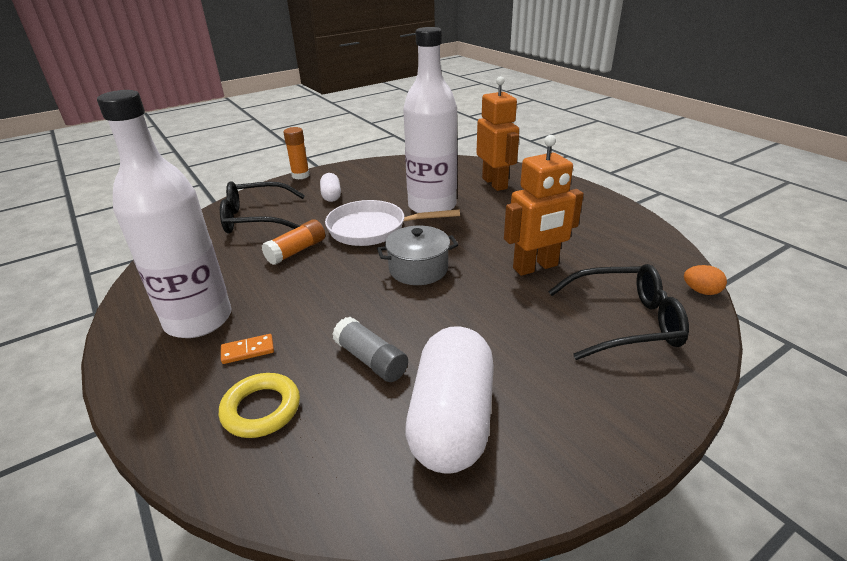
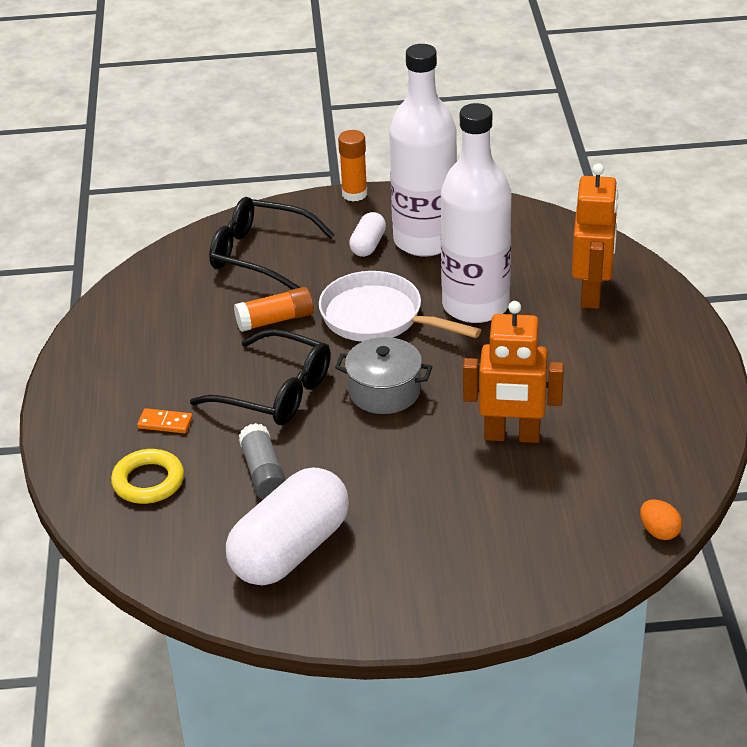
camera: 30 degrees right, 5 degrees up
white bottle [97,90,232,338] -> white bottle moved to [389,44,457,257]
black glasses [548,264,689,360] -> black glasses moved to [190,329,331,425]

